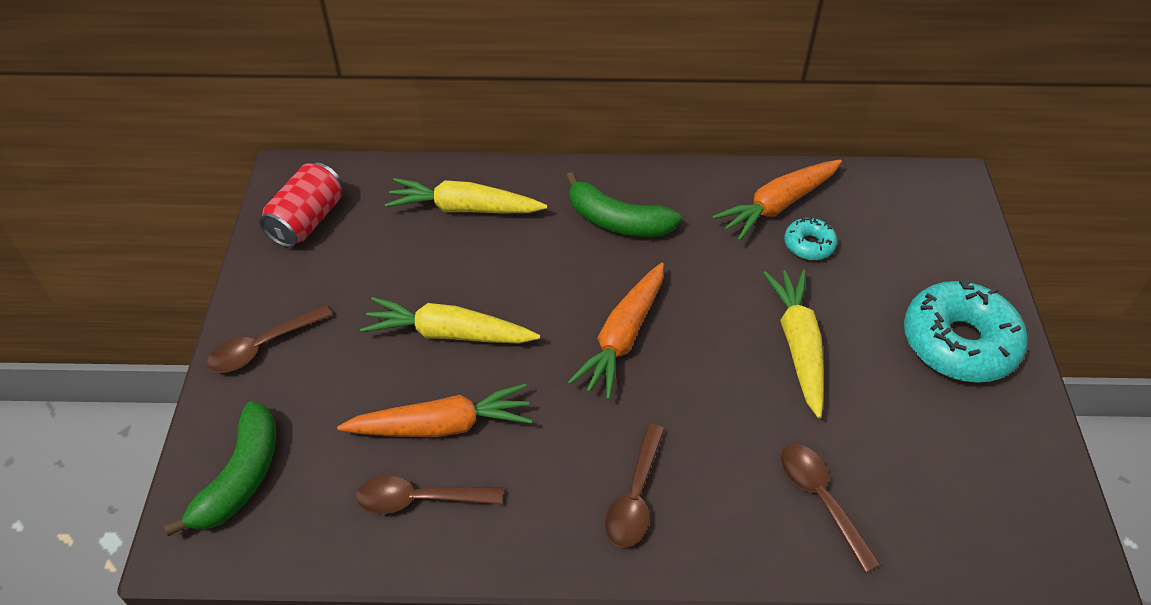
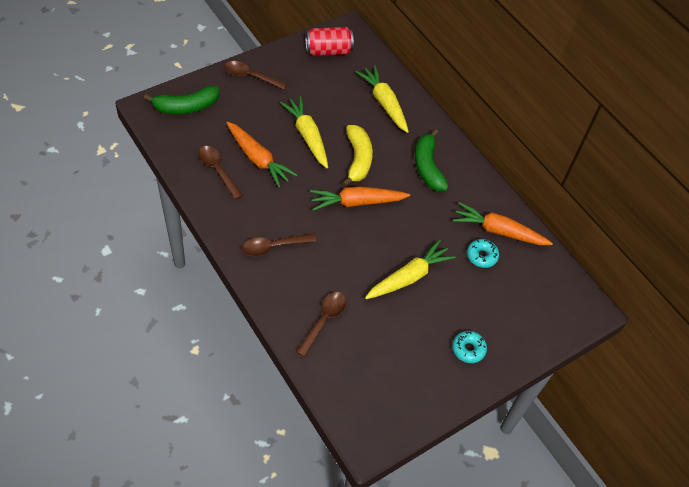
camera: 50 degrees right, 5 degrees up
turquoise donut [904,280,1027,383] -> turquoise donut [452,331,487,363], size x0.48
none -> yellow banana [342,125,373,187]

